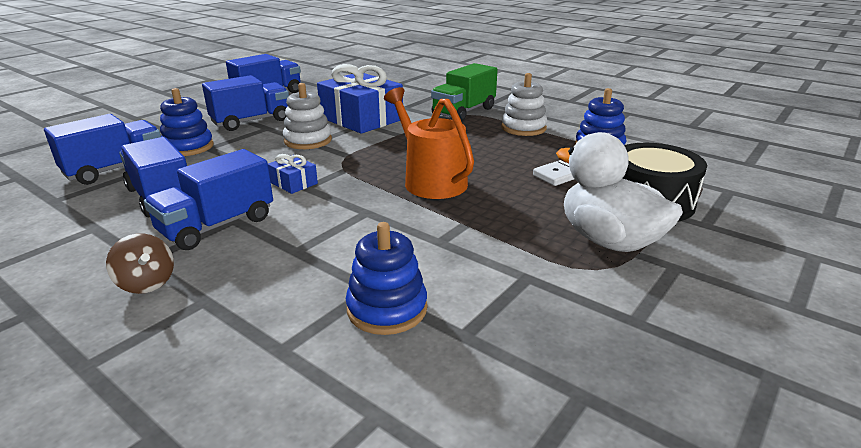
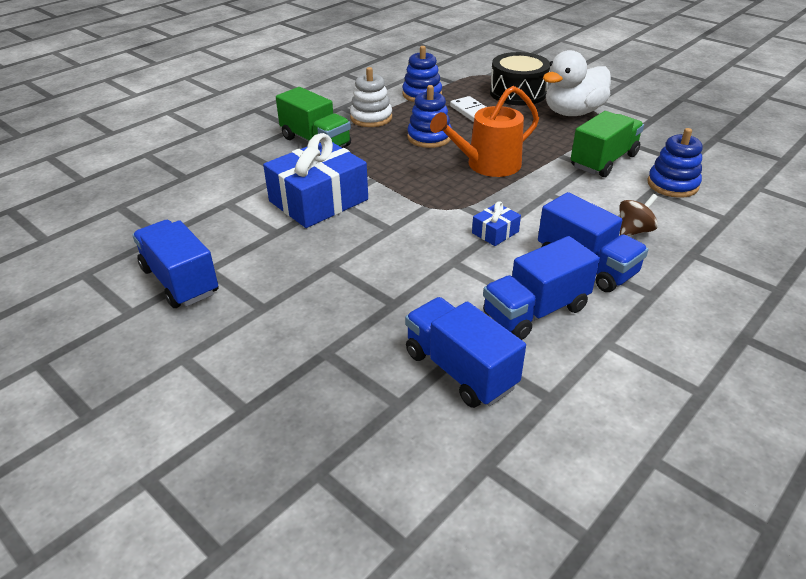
camera: 85 degrees left, 10 degrees up
brown spinning top [106,233,174,294] -> brown spinning top moved to [620,194,658,236]
blue stacking toy [160,88,214,156] -> blue stacking toy moved to [407,85,452,148]
blue truck [202,75,289,131] -> none
white stacking toy [283,83,332,149] -> none
none -> green truck [571,111,644,177]

